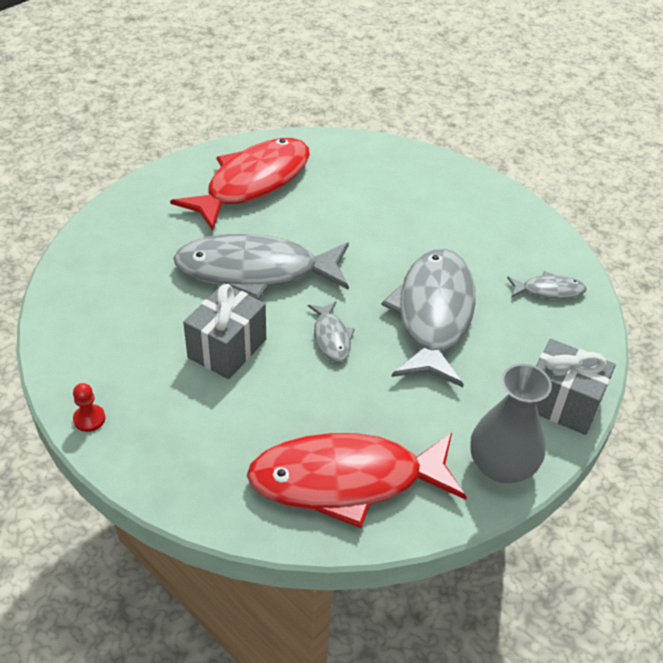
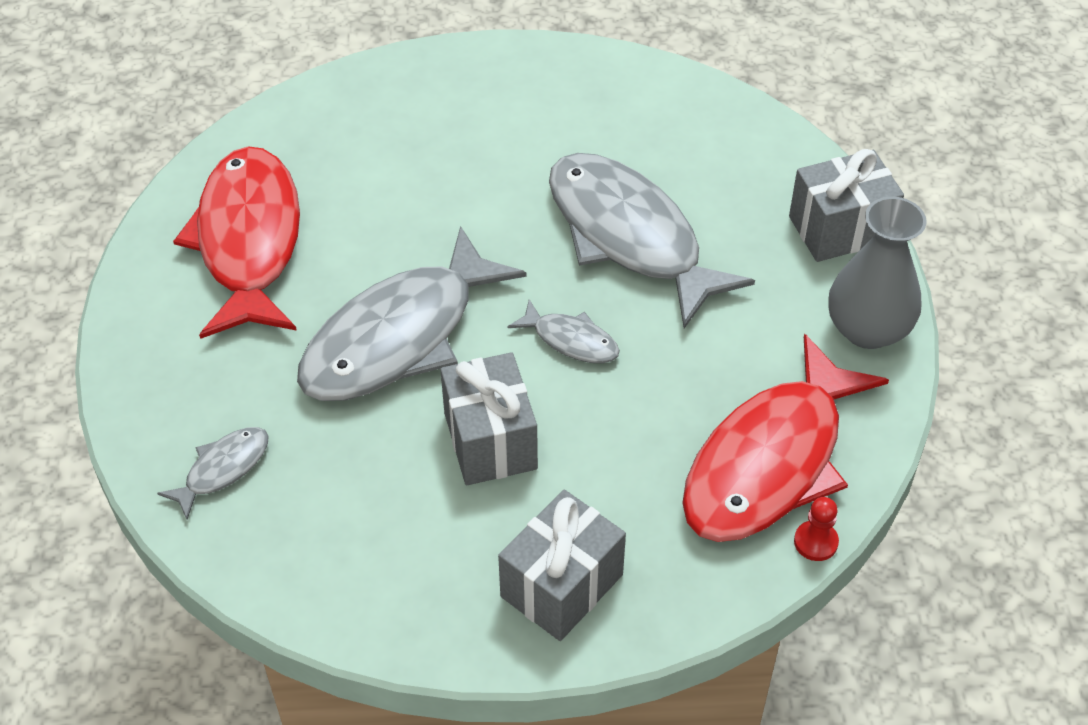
camera: 45 degrees left, 5 degrees up
red pawn [73,383,105,432] -> red pawn moved to [794,497,839,561]
grey fish [507,271,587,299] -> grey fish moved to [157,427,269,520]
none -> grey gift [498,490,626,641]

